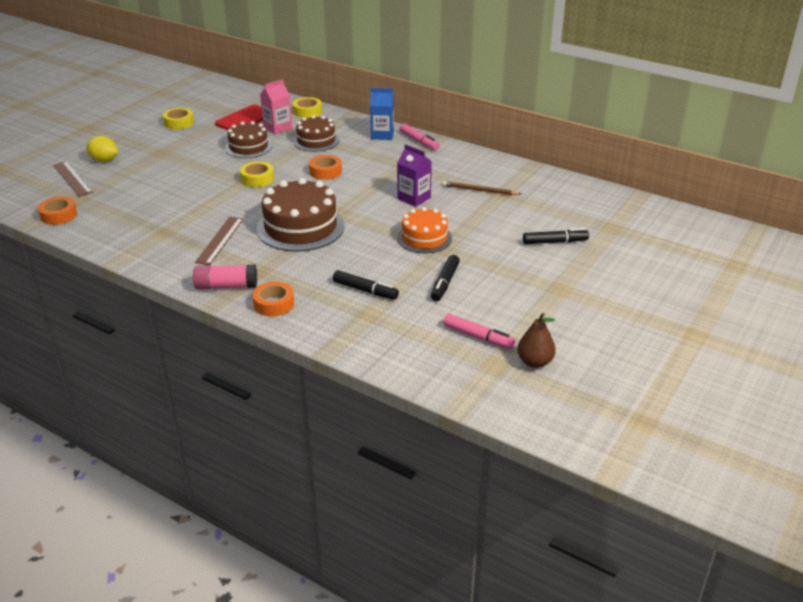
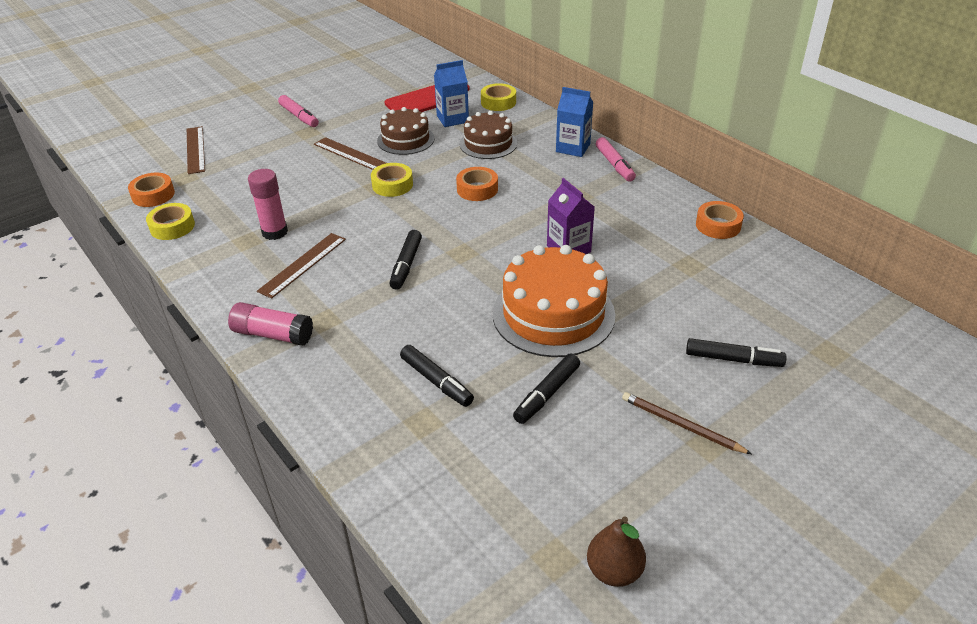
camera: 20 degrees right, 5 degrees up
yellow lemon [86,136,118,162] -> none
yellow tape [163,108,194,129] -> yellow tape moved to [146,203,195,240]
orange tape [252,282,294,316] -> orange tape moved to [696,201,744,239]
brown cake [257,178,345,252] -> black marker [389,230,422,290]
pink carton [260,79,292,134] -> blue carton [434,60,469,127]
orange cake [397,207,452,253] -> orange cake [493,245,615,357], size x1.62
brown pencil [442,181,521,195] -> brown pencil moved to [622,392,752,454]
pink marker [443,314,515,349] -> pink marker moved to [278,95,319,127]
none -> pink glue stick [248,169,288,240]
none -> brown ruler [314,137,386,170]

